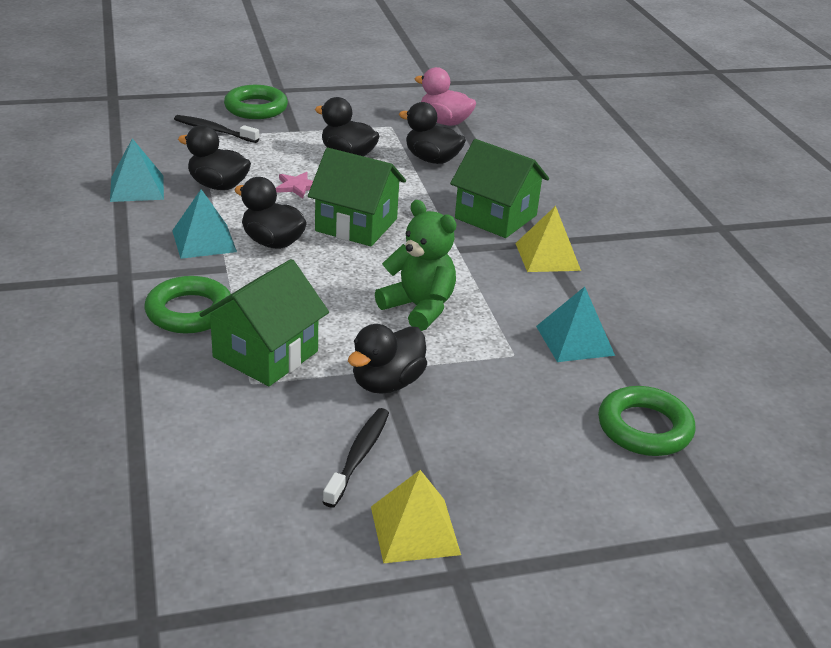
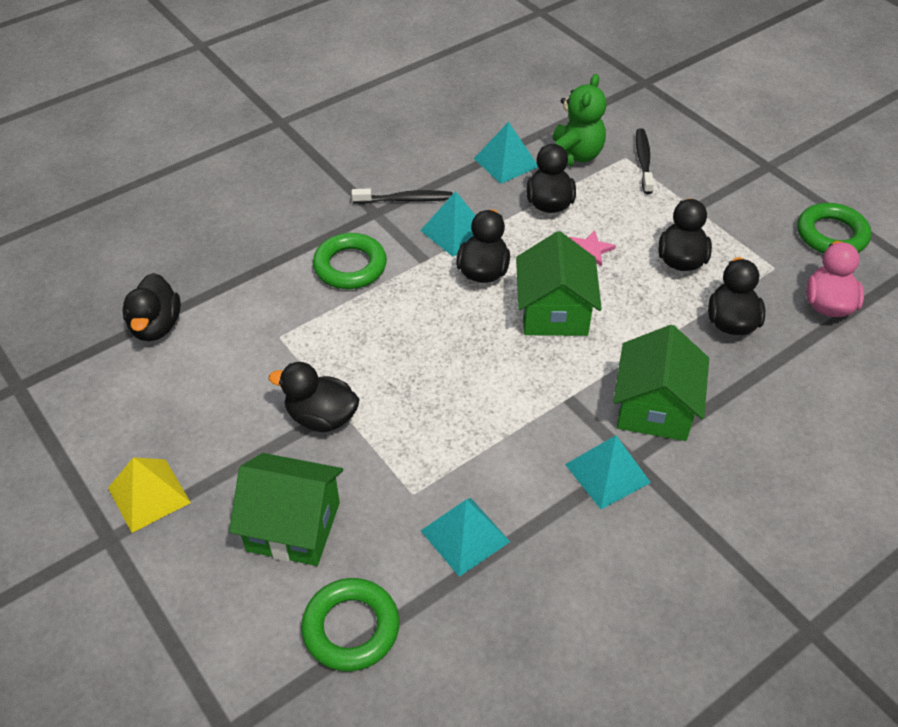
camera: 70 degrees right, 15 degrees up
green house [199,259,329,386] -> green house moved to [229,453,343,566]
green ring [224,85,288,119] -> green ring moved to [797,203,871,254]
black toothbrush [322,408,389,508] -> black toothbrush moved to [352,188,453,204]
green teddy bear [375,200,456,331] -> green teddy bear moved to [553,74,606,166]
yellow pyramid [515,206,581,272] -> turquoise pyramid [565,435,651,509]
none -> black duck [123,273,181,341]

